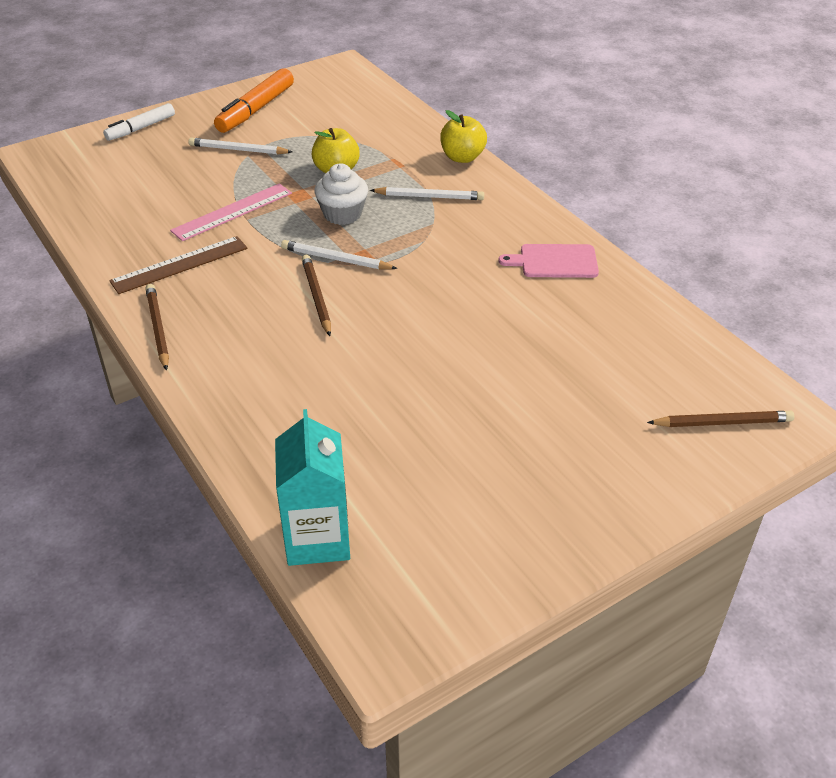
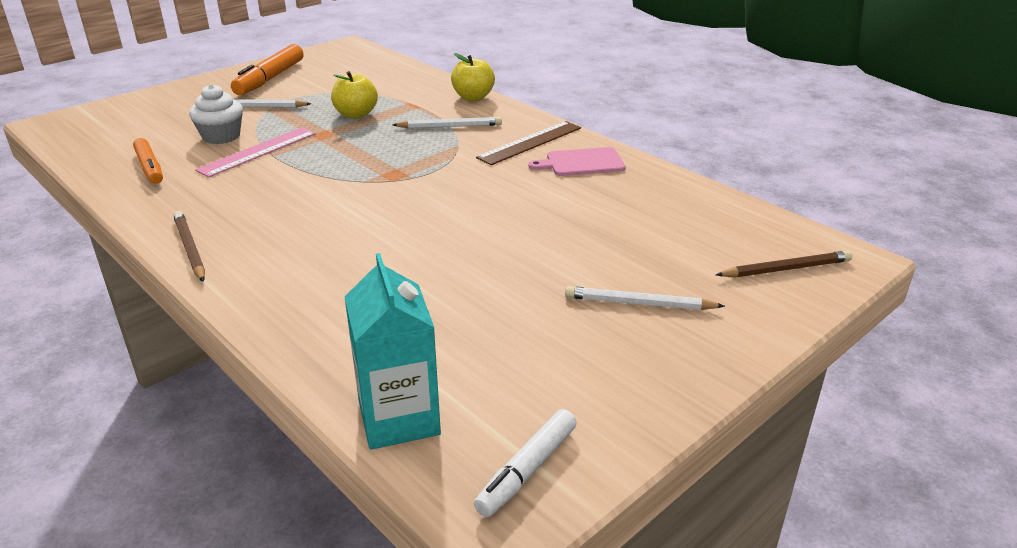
camera: 10 degrees left, 10 degrees down
white marker [103,103,175,141] -> white marker moved to [474,409,577,517]
brown ruler [109,236,248,294] -> brown ruler moved to [476,121,581,165]
white pencil [281,240,398,269] -> white pencil moved to [565,286,725,310]
brown pencil [302,255,331,336] -> none
white cupcake [314,163,368,225] -> white cupcake moved to [189,84,243,144]
none -> orange marker [133,138,163,184]

